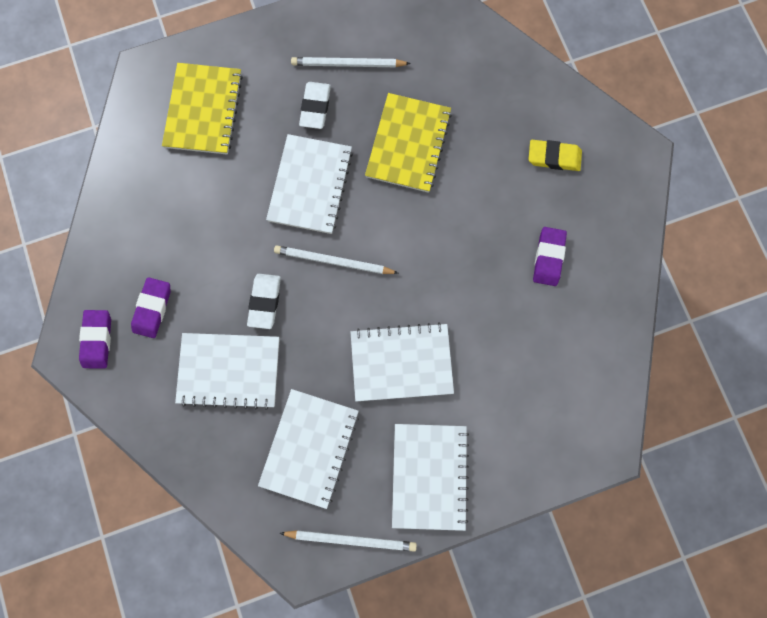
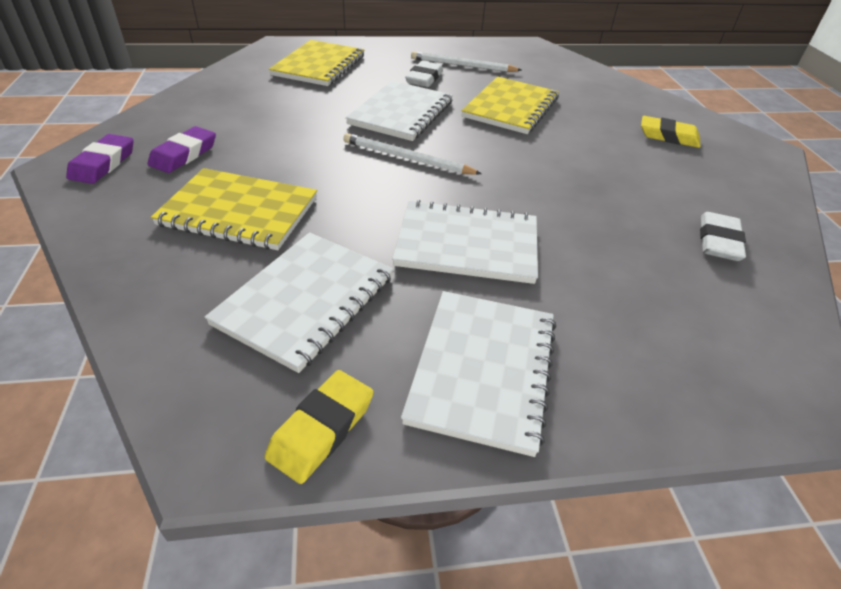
camera: 10 degrees right, 35 degrees down
white notebook [175,333,279,410] -> yellow notebook [151,168,317,250]
white eraser [247,274,281,329] -> white eraser moved to [700,212,746,261]
white pencil [280,530,417,552] -> yellow eraser [264,370,374,484]
purple eraser [533,227,567,286] -> none

